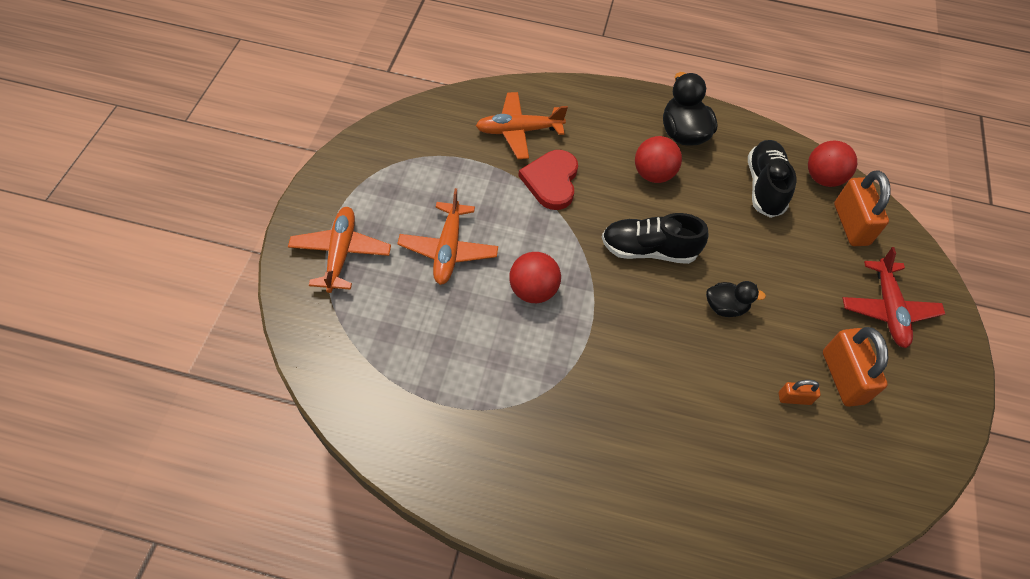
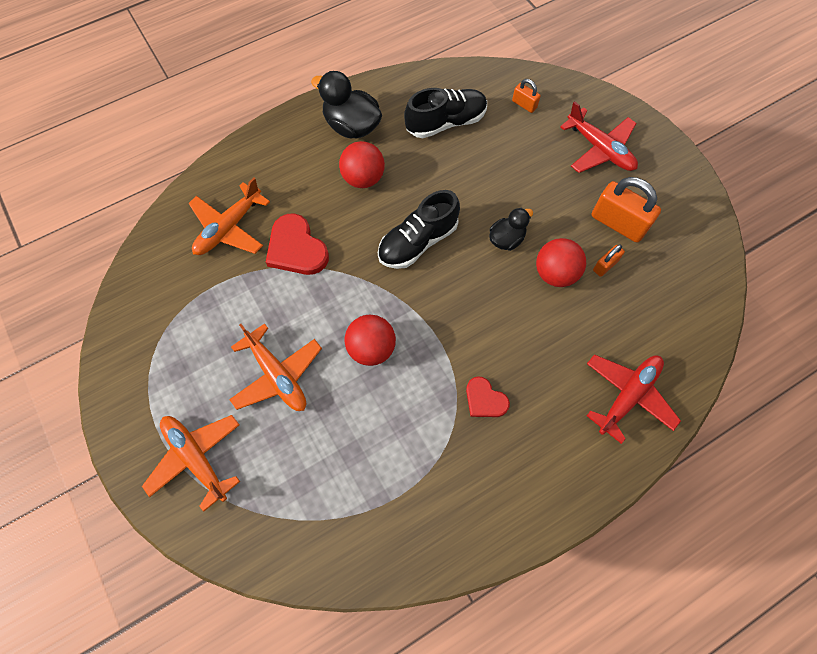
camera: 40 degrees left, 10 degrees up
black shoe [748,140,796,218] -> black shoe turned 105 degrees clockwise [404,88,487,138]
red ball [808,140,857,187] -> red ball moved to [536,238,586,287]
orange padlock [834,170,891,246] -> orange padlock [512,79,541,113], size x0.50
none -> red heart [466,376,510,417]
none -> red plane [587,354,681,444]

